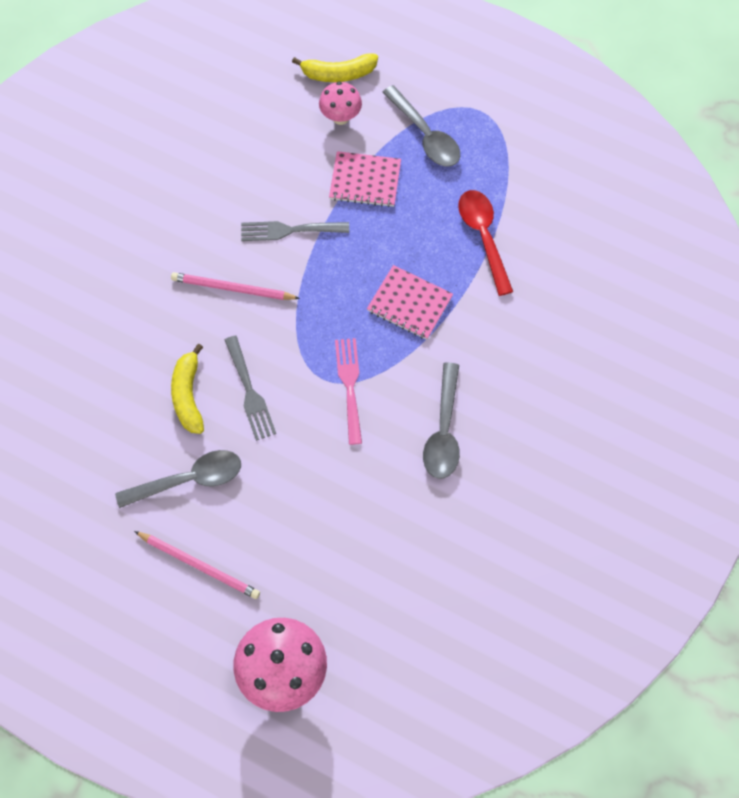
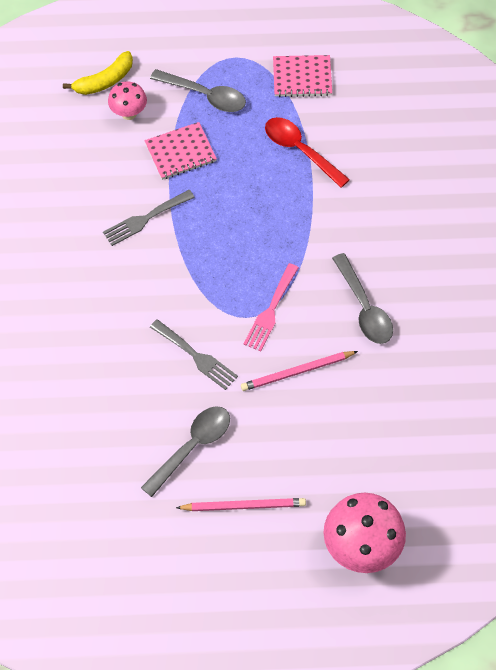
camera: 30 degrees left, 5 degrees down
pink pencil [171,272,300,300] -> pink pencil moved to [241,351,358,391]
yellow banana [171,344,204,434] -> none
pink fork [335,338,362,445] -> pink fork turned 120 degrees counterclockwise [244,263,299,351]
pink notebook [367,265,453,340] -> pink notebook moved to [273,55,332,97]

